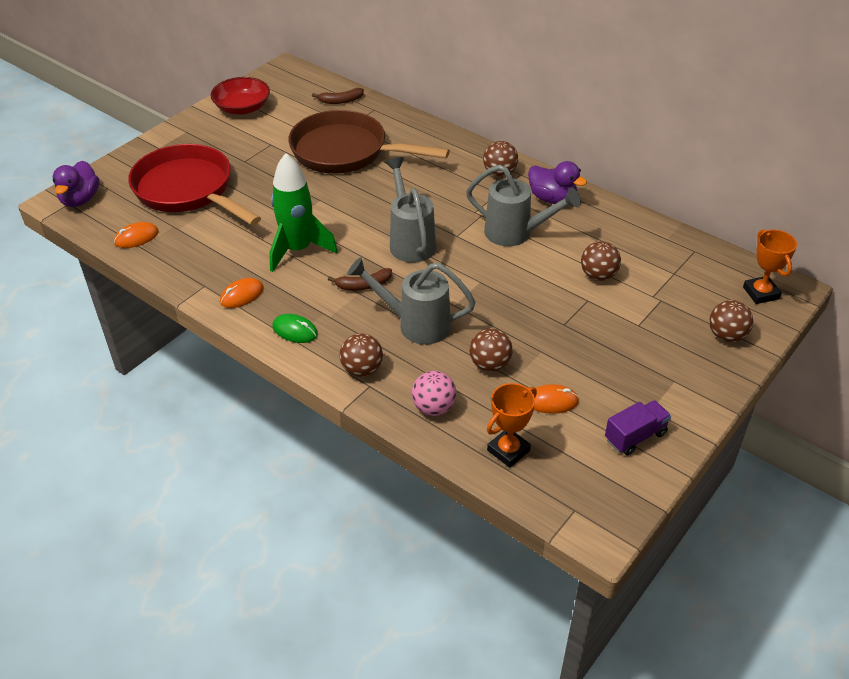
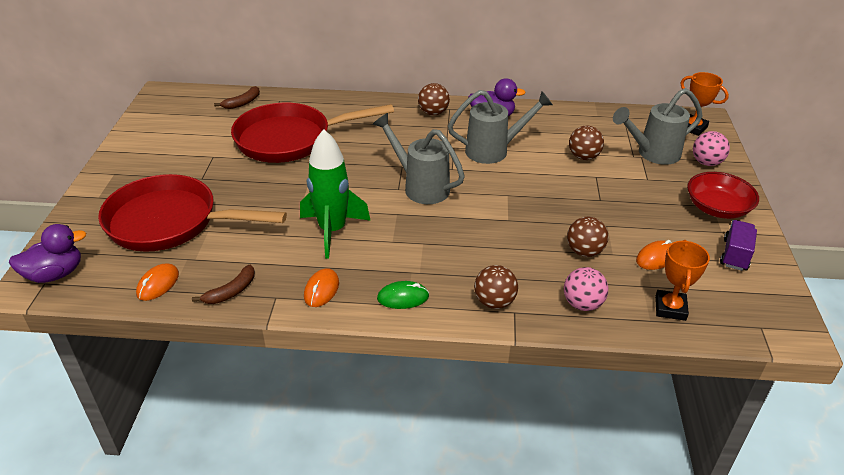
camera: 35 degrees left, 5 degrees down
purple duck [53,161,99,207] -> purple duck turned 90 degrees counterclockwise [9,224,86,283]
red bowl [210,77,270,115] -> red bowl moved to [687,172,759,219]
brown pan [288,110,450,174] -> red pan [231,103,394,163]
brown banana [328,268,392,290] -> brown banana moved to [192,265,255,304]
grey watering can [347,257,476,345] -> grey watering can moved to [613,88,703,165]
brown ball [709,300,753,342] -> pink ball [693,131,730,166]

